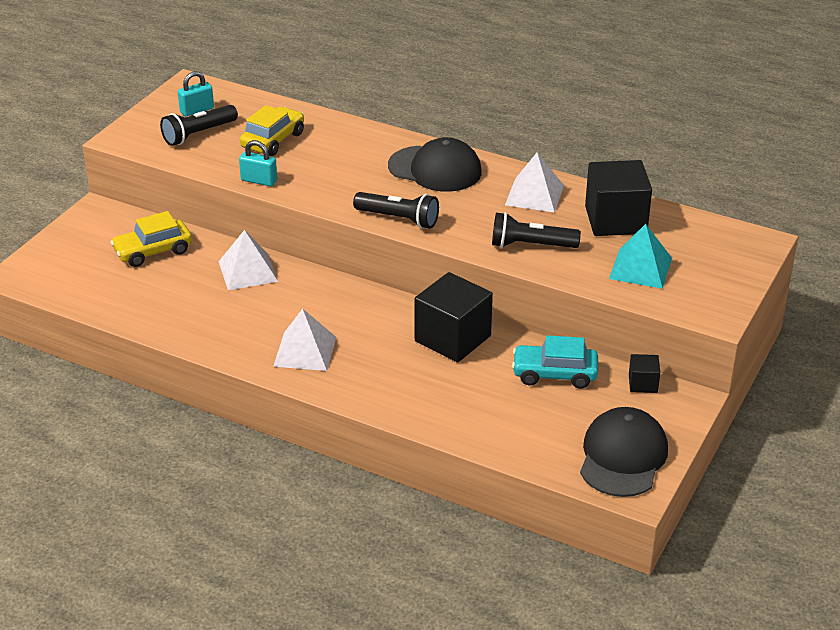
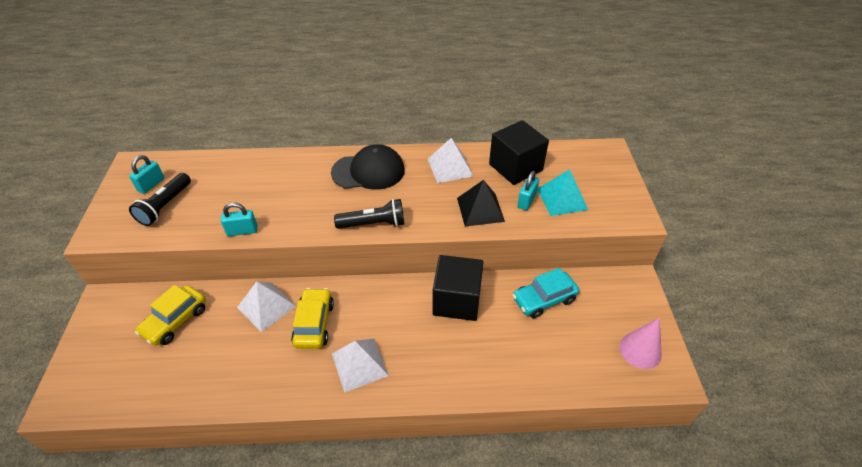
camera: 30 degrees left, 10 degrees up
yellow car [240,105,304,156] -> yellow car moved to [291,288,334,349]
black flashlight [492,212,581,248] -> black pyramid [457,180,505,227]
black cap [580,407,668,497] -> pink cone [619,318,662,369]
black cube [629,354,660,393] -> none
none -> turquoise padlock [517,171,539,210]

